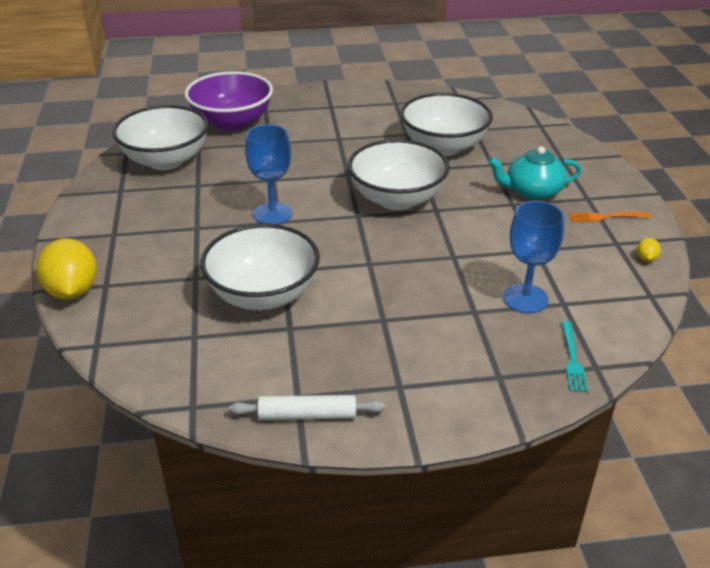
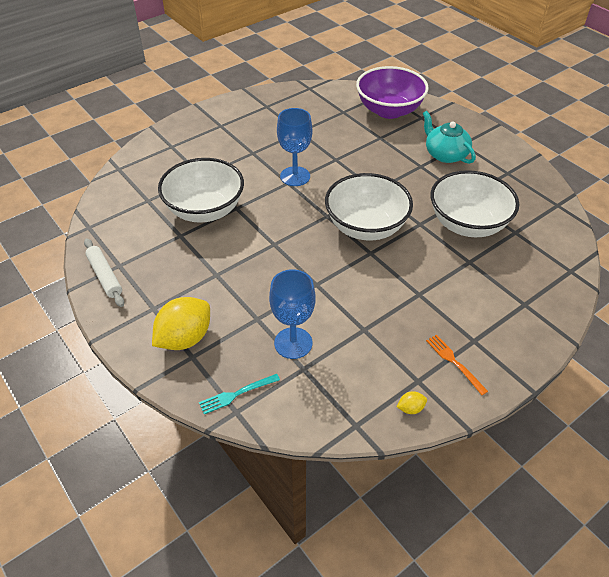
camera: 60 degrees right, 10 degrees up
yellow lemon [36,238,97,299] -> yellow lemon moved to [152,297,210,350]
white bowl [112,105,209,170] -> none
turquoise teapot [488,147,582,200] -> turquoise teapot moved to [423,111,476,164]

